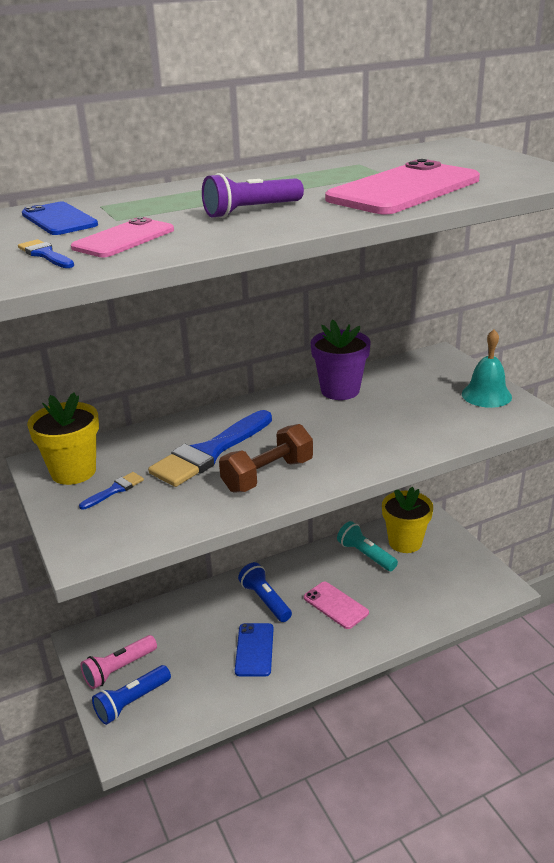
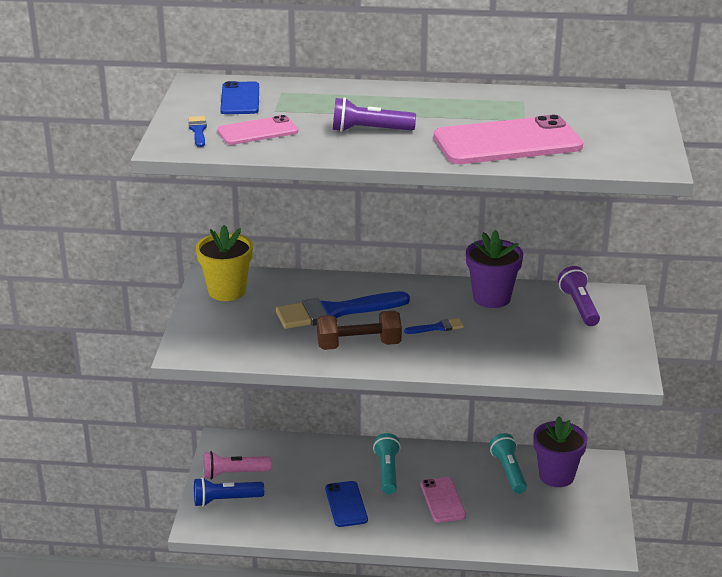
camera: 30 degrees right, 0 degrees up
blue brush [79,472,144,510] -> blue brush moved to [404,318,464,334]
blue phone [235,623,274,677] -> blue phone turned 45 degrees counterclockwise [325,481,368,527]
blue flashlight [238,562,292,622] -> turquoise flashlight [373,433,401,494]
yellow flower pot [382,487,433,553] -> purple flower pot [533,416,588,487]
turquoise bell [462,330,512,408] -> none
none -> purple flashlight [558,266,600,326]

